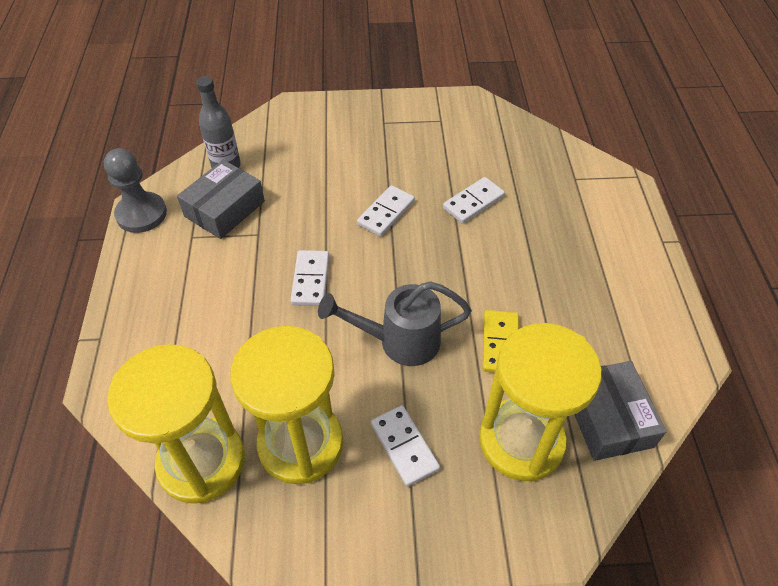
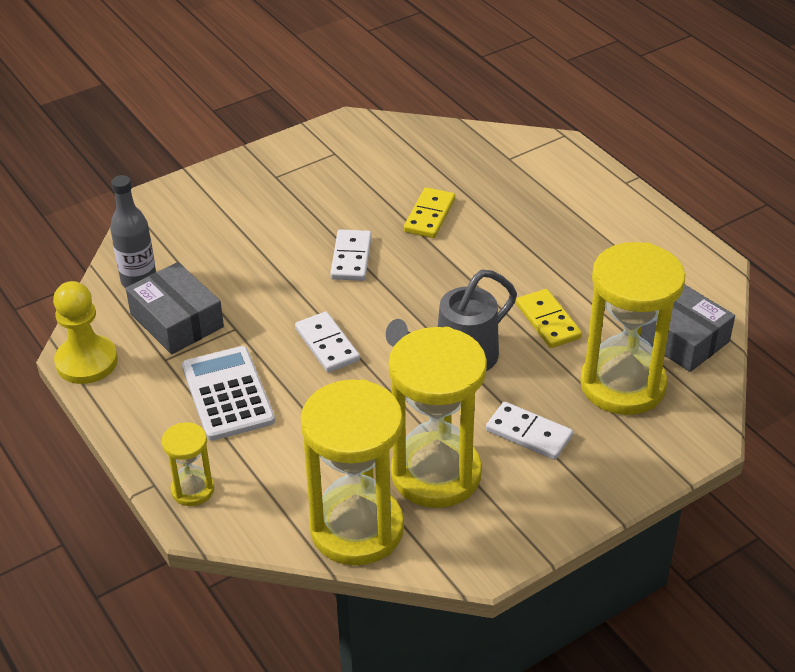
camera: 30 degrees left, 10 degrees down
grey pawn [104,148,167,233] -> yellow pawn [53,281,118,384]
grey box [177,160,265,239] -> grey box turned 45 degrees counterclockwise [126,262,224,354]
white domino [443,177,505,224] -> yellow domino [404,187,455,238]
none -> yellow hourglass [162,422,214,506]
none -> white calculator [182,346,275,441]

